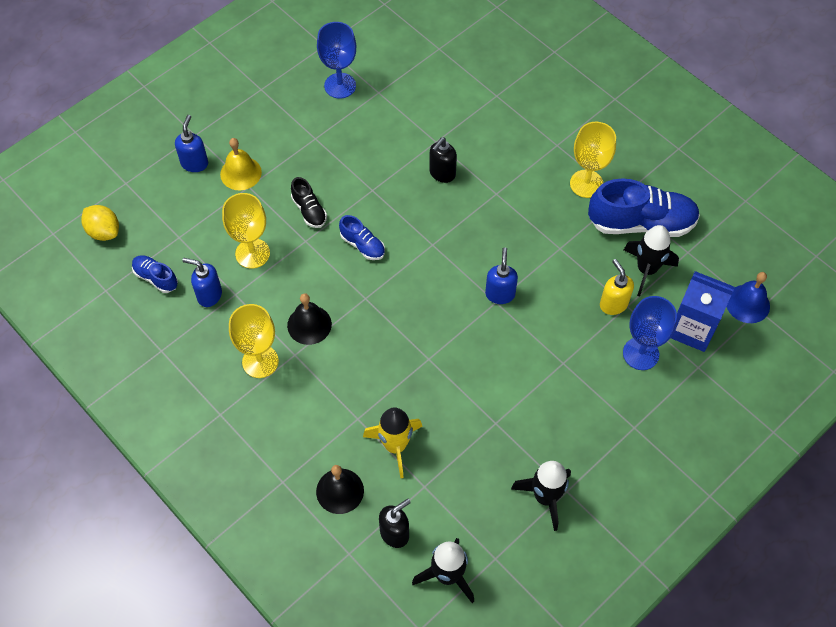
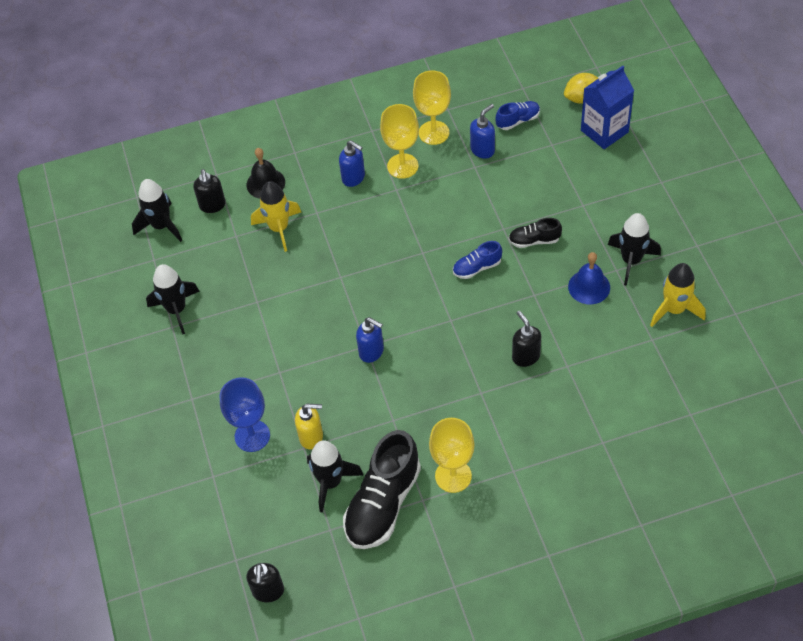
camera: 120 degrees right, 5 degrees down
blue soap dispenser [175,115,208,172] -> blue soap dispenser moved to [339,140,365,187]
yellow bell [220,138,262,190] -> none
yellow goblet [222,193,270,269] -> yellow goblet moved to [413,70,451,145]
black bell [287,293,332,345] -> none
blue goblet [317,22,356,99] -> yellow rocket [650,263,705,327]
blue shoe [588,179,700,237] -> black shoe [343,430,421,549]
blue carton [671,271,734,352] -> blue carton moved to [581,66,634,149]
blue bell [726,272,770,323] -> blue bell moved to [568,252,610,304]
none -> black soap dispenser [246,563,284,602]
none -> black rocket [608,213,661,286]

